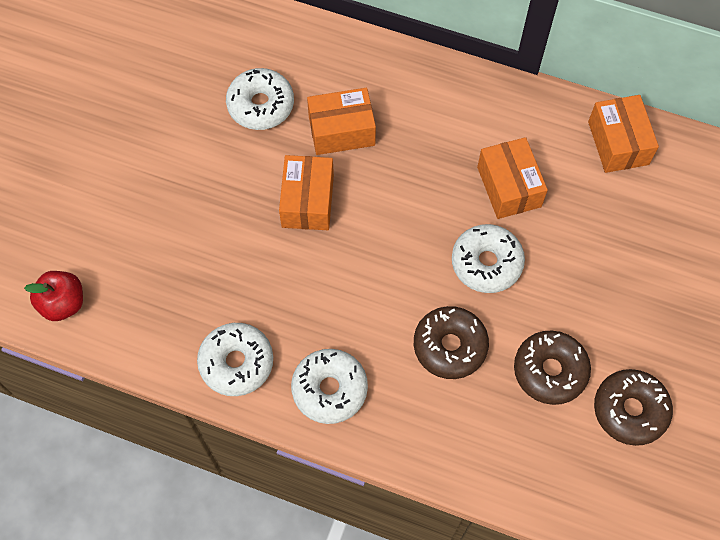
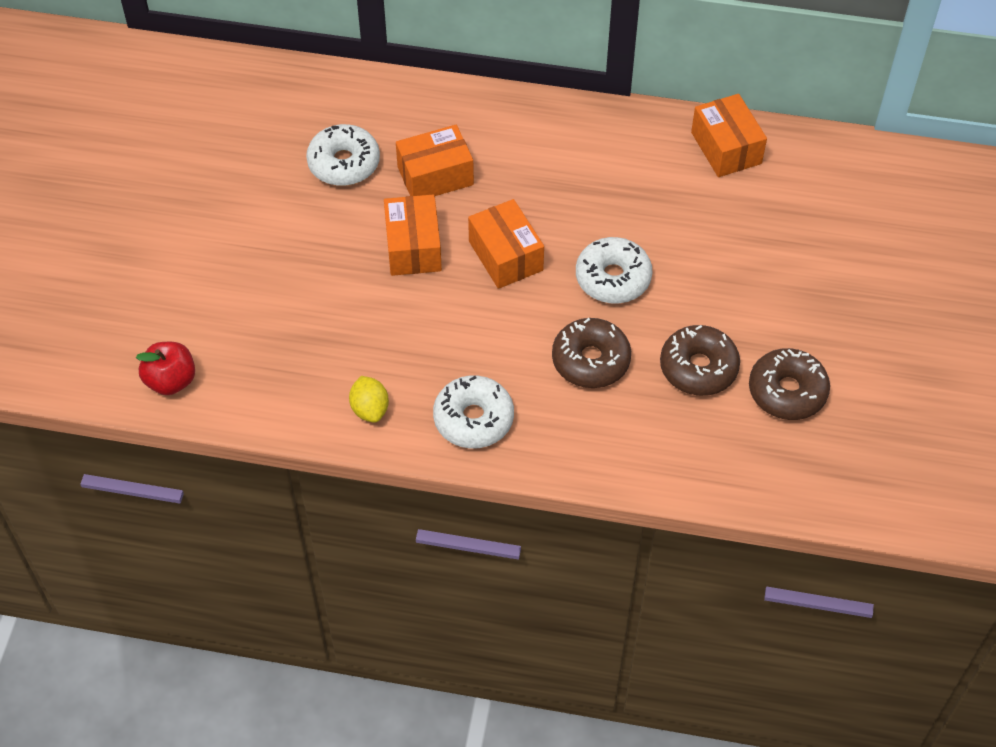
camera: 10 degrees left, 10 degrees down
white donut [197,323,273,396] -> yellow lemon [349,376,389,423]
orange box [477,137,548,219] -> orange box moved to [468,199,544,289]

